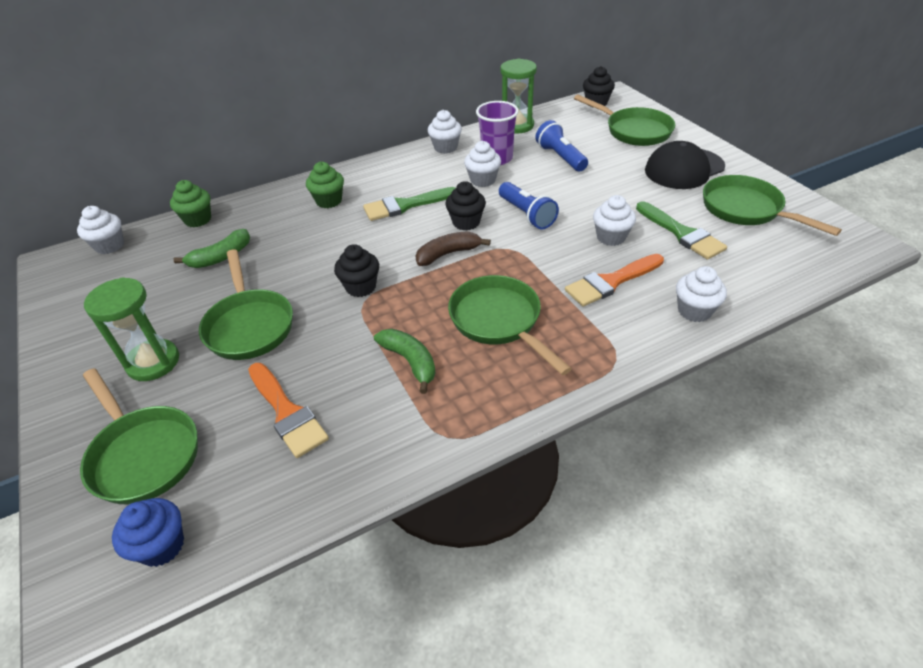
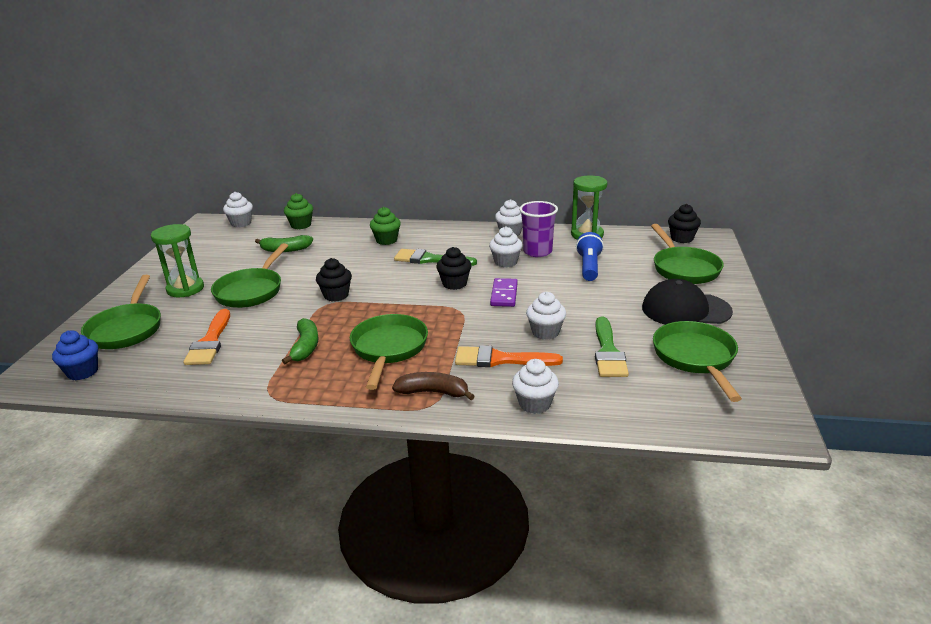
camera: 35 degrees right, 15 degrees down
brown banana [415,231,491,266] -> brown banana moved to [392,372,475,400]
blue flashlight [499,182,559,229] -> purple domino [490,278,518,307]

